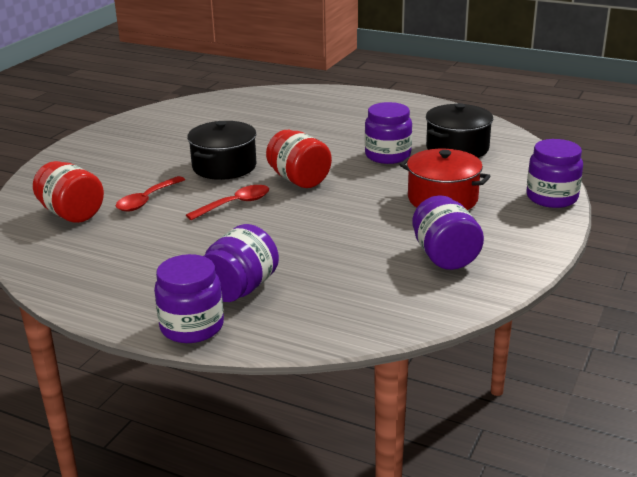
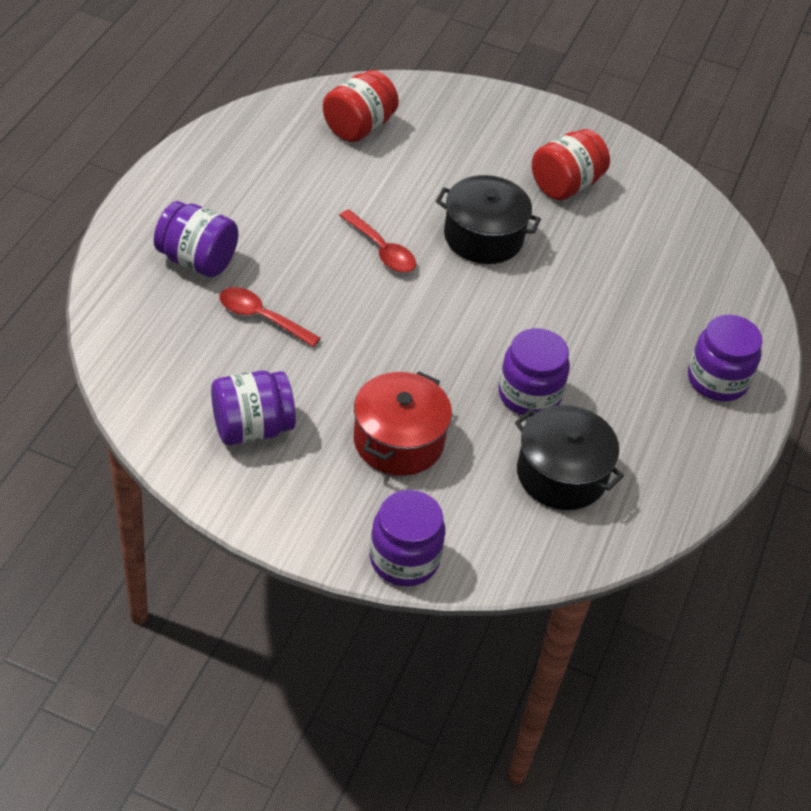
camera: 80 degrees right, 20 degrees up
red spoon [116,176,185,211] -> red spoon moved to [219,287,320,347]
purple jar [154,254,224,343] -> purple jar moved to [688,315,763,401]
red jar [266,130,332,188] -> red jar moved to [532,129,610,200]

